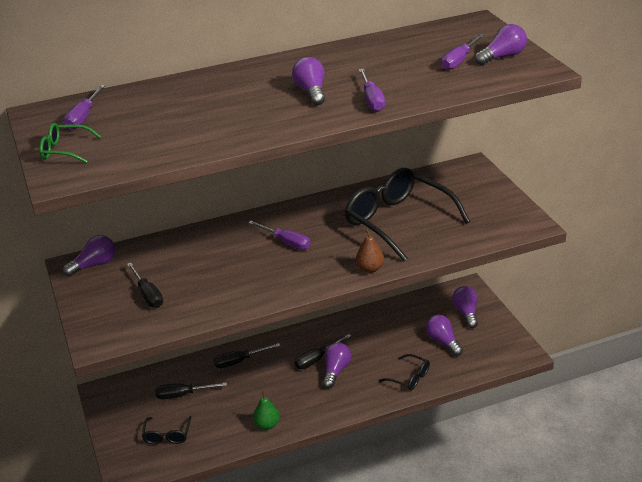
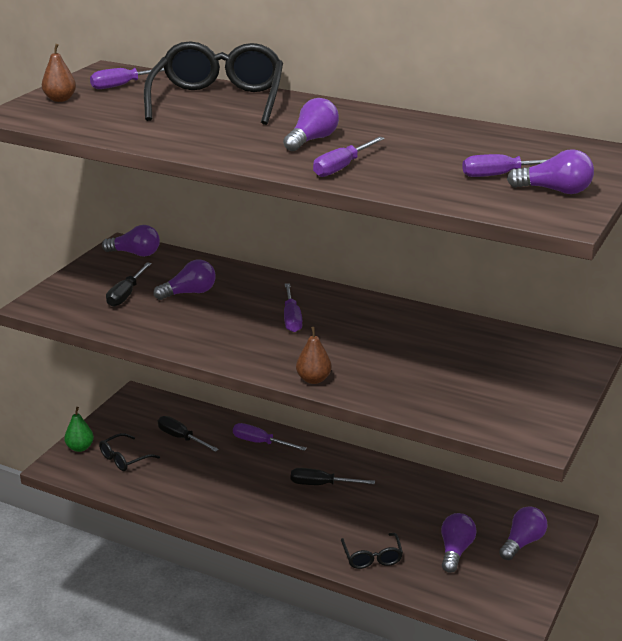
camera: 45 degrees right, 5 degrees down
green glasses [39,123,101,163] -> brown pear [42,44,76,102]
black screwdriver [214,343,280,368] -> purple screwdriver [233,423,307,451]
green pear [253,391,280,430] -> green pear moved to [64,407,94,452]
purple light bulb [323,343,351,388] -> purple light bulb moved to [154,259,216,300]
black glasses [345,168,470,261] -> black glasses moved to [144,41,283,125]

